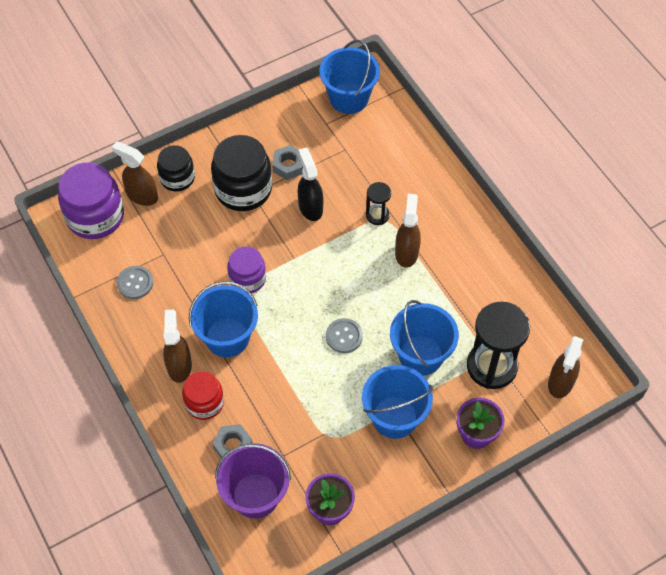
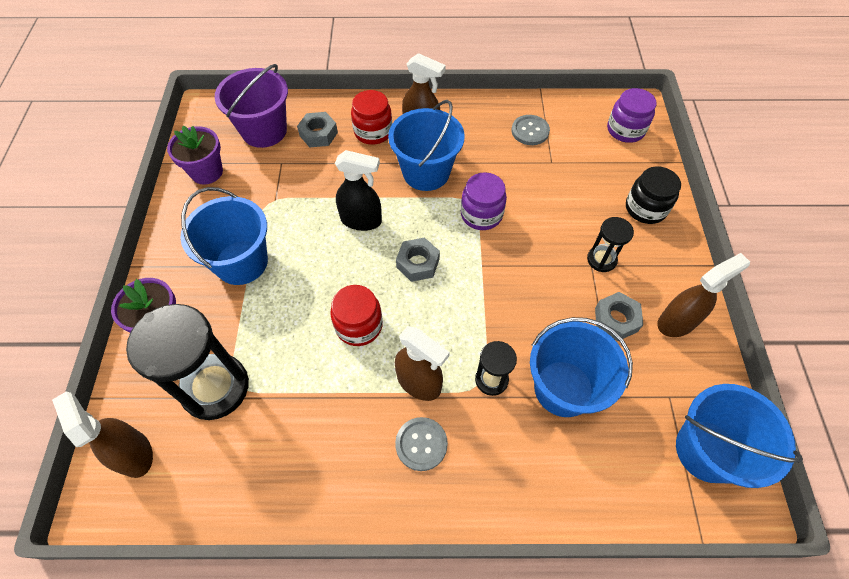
camera: 120 degrees right, 0 degrees up
purple jar [58,162,124,239] -> purple jar [607,88,657,143], size x0.61
brown spray bottle [112,141,158,206] -> brown spray bottle moved to [657,253,750,337]
black jar [211,135,272,211] -> black hourglass [587,217,634,272]
black spray bottle [298,148,323,221] -> black spray bottle moved to [335,150,382,231]
grey button [326,318,363,353] -> grey button moved to [395,417,448,471]
blue bucket [390,300,459,376] -> blue bucket moved to [530,317,633,417]
none -> red jar [330,285,383,346]
none -> grey nut [396,237,440,282]

